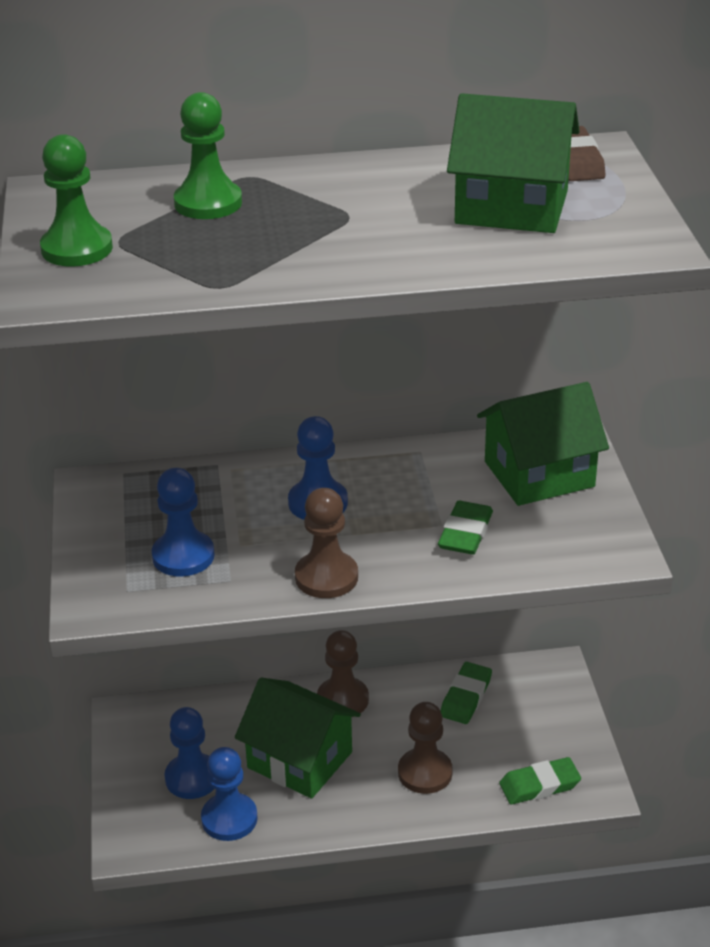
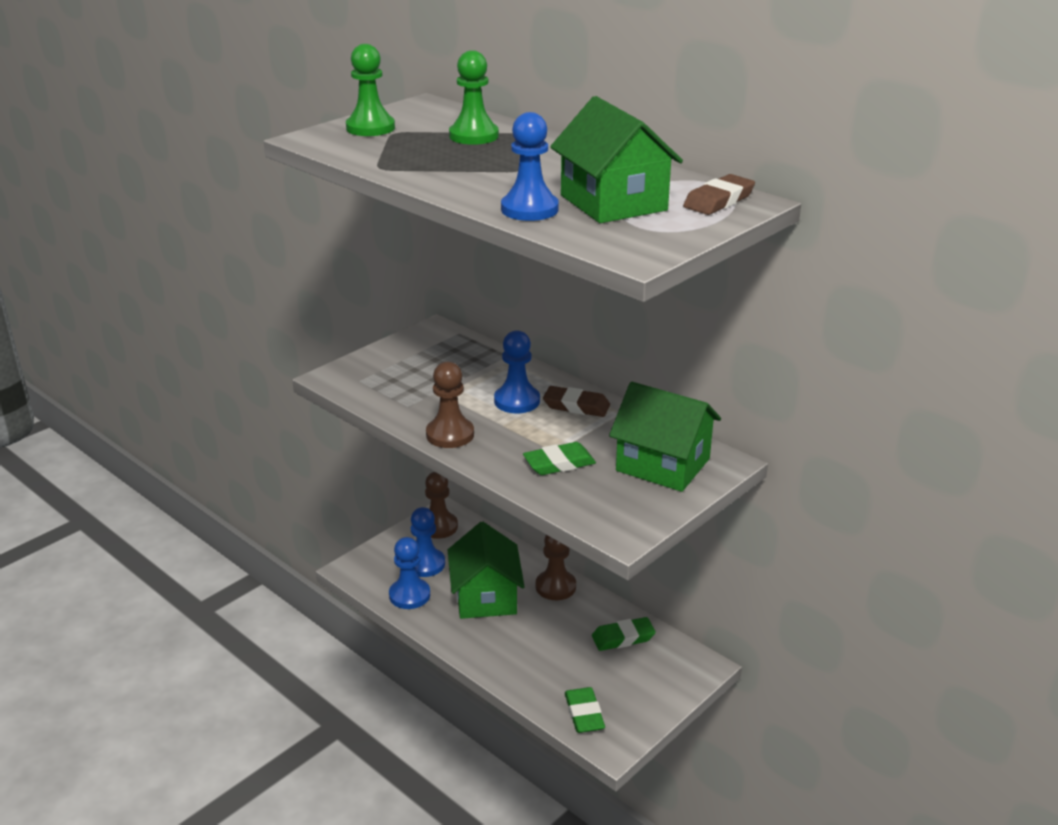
camera: 50 degrees right, 5 degrees down
blue pawn [152,468,215,577] -> blue pawn moved to [501,112,559,221]
brown pawn [398,702,453,794] -> brown pawn moved to [425,472,458,539]
green eraser [499,757,581,805] -> green eraser turned 45 degrees clockwise [565,687,605,733]
none -> brown eraser [543,386,610,417]

